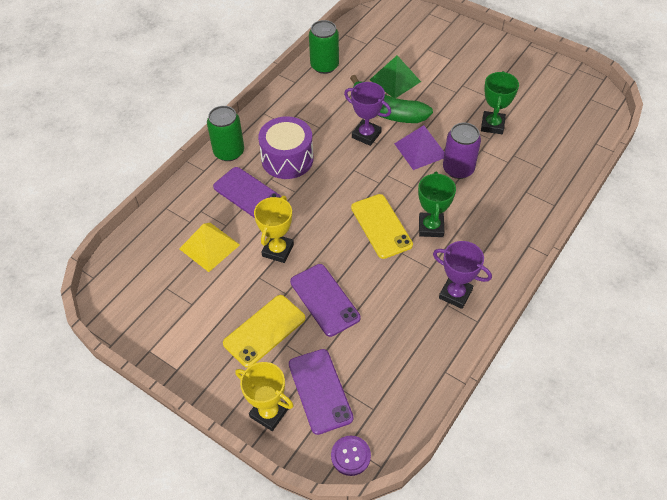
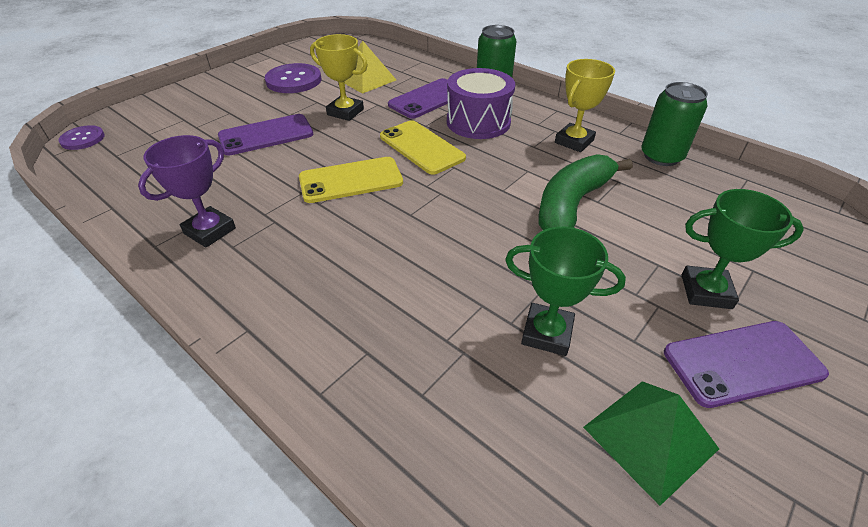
camera: 95 degrees right, 10 degrees down
yellow phone [223,295,305,368] -> yellow phone moved to [380,120,466,175]
yellow trophy [235,362,294,431] -> yellow trophy moved to [555,59,615,152]
purple phone [289,349,354,435] -> purple phone moved to [664,321,829,408]
purple trophy [344,82,391,146] -> none
green pyramid [370,56,421,98] -> green pyramid moved to [583,381,719,506]
purple pyramid [394,125,445,170] -> none
green trophy [418,172,456,237] -> green trophy moved to [682,189,804,309]
purple can [443,123,481,179] -> none
none -> purple button [265,63,322,93]

